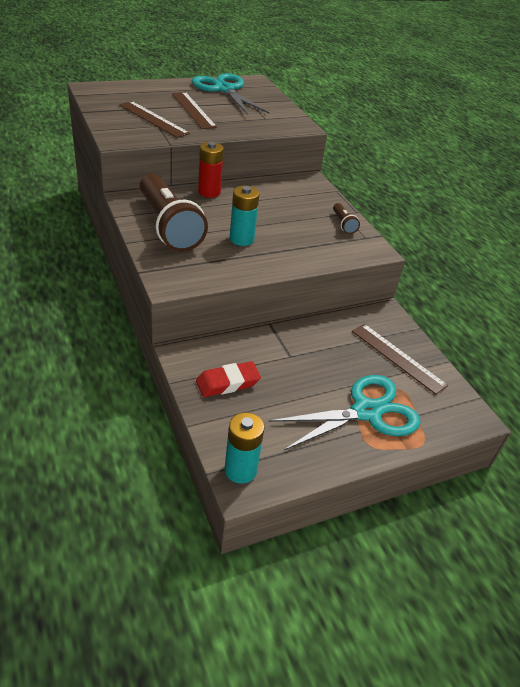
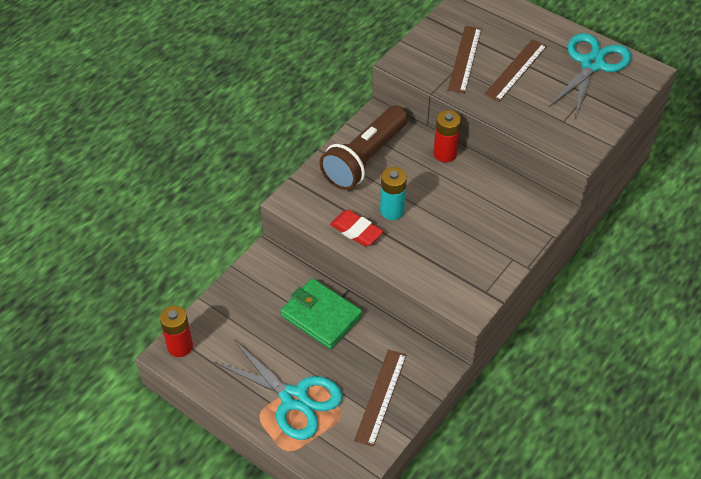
camera: 65 degrees right, 10 degrees up
red eraser [196,361,261,397] -> red eraser moved to [330,210,383,246]
turquoise battery [224,412,264,484] -> red battery [160,305,193,357]
brown flashlight [333,203,360,234] -> none
none -> green wallet [280,278,362,349]

